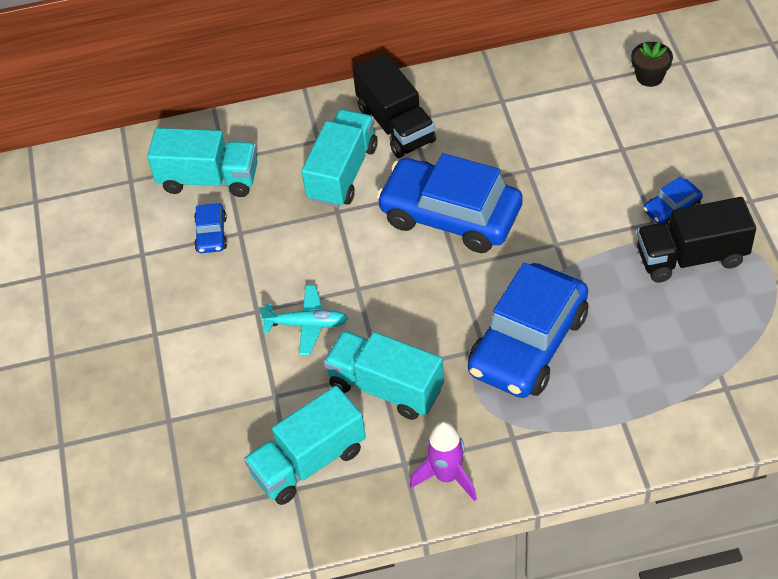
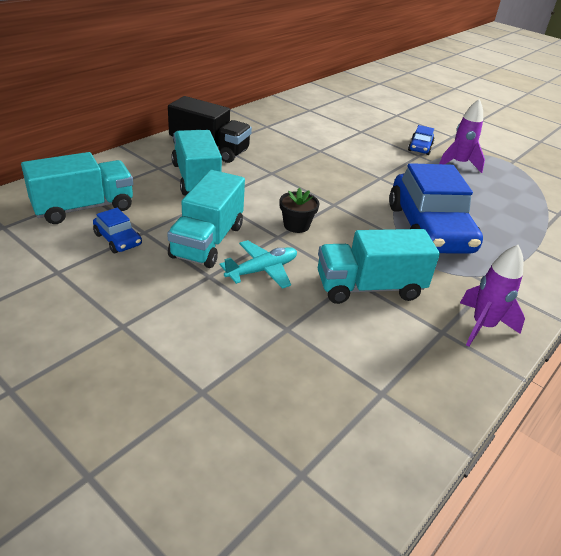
camera: 45 degrees left, 15 degrees down
turquoise truck [244,386,366,505] -> turquoise truck moved to [167,170,245,268]
blue car [376,153,523,253] -> none
black flower pot [631,41,673,87] -> black flower pot moved to [279,188,320,233]
black truck [637,197,756,283] -> purple rocket [439,99,485,173]

